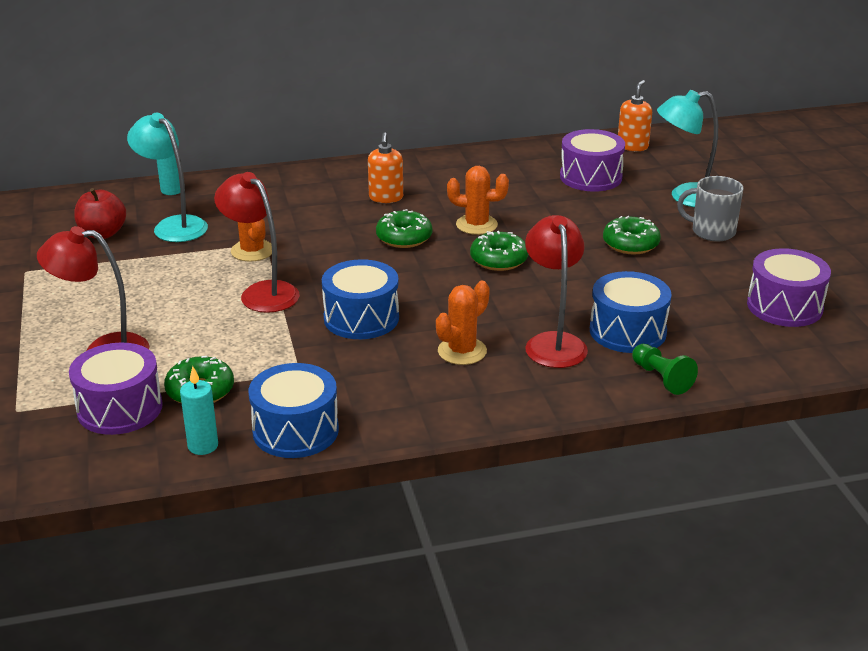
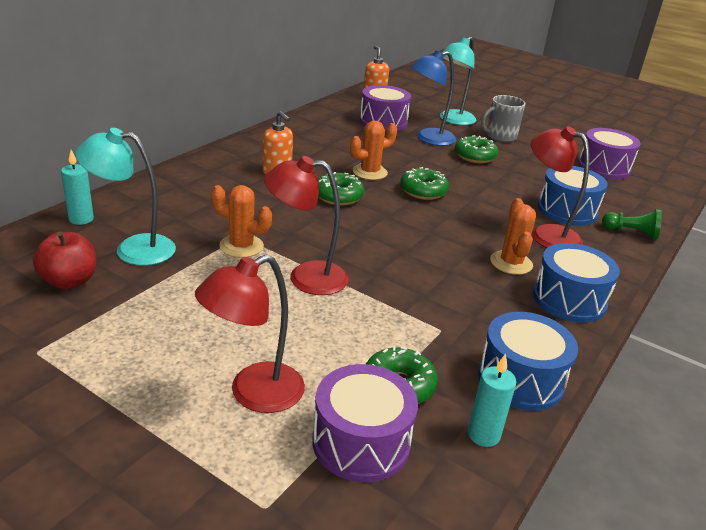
camera: 45 degrees left, 0 degrees up
blue drum [322,259,399,339] -> blue drum moved to [533,243,620,323]
none -> blue lamp [411,50,456,146]

